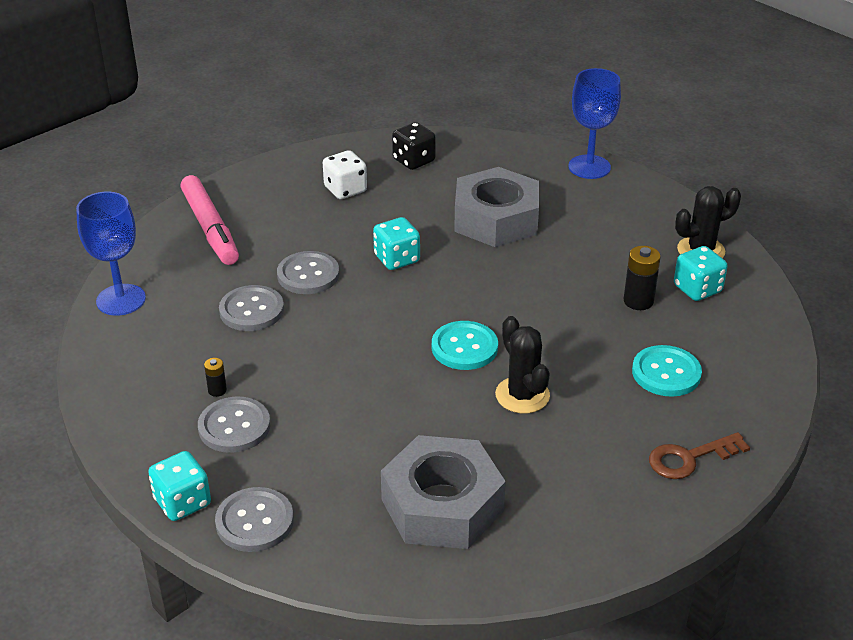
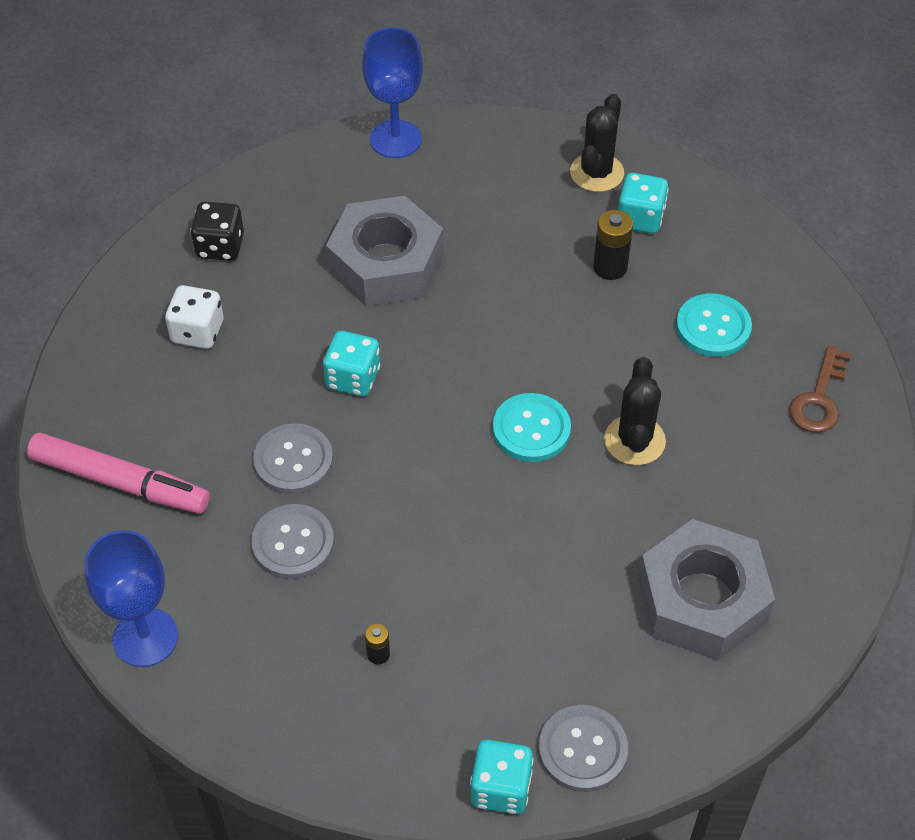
camera: 45 degrees left, 15 degrees up
grey button [198,396,270,453] -> none
black cactus [495,316,550,414] -> black cactus turned 75 degrees clockwise [604,357,666,465]

